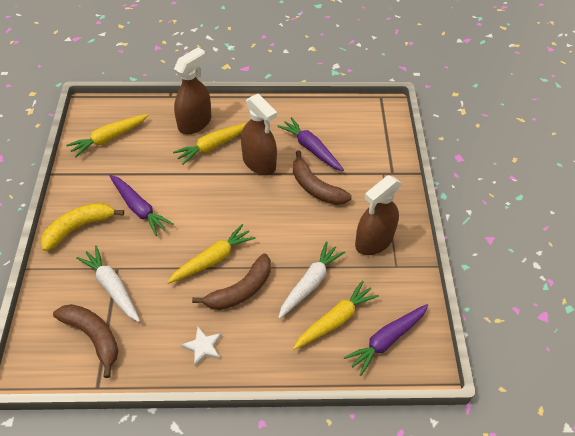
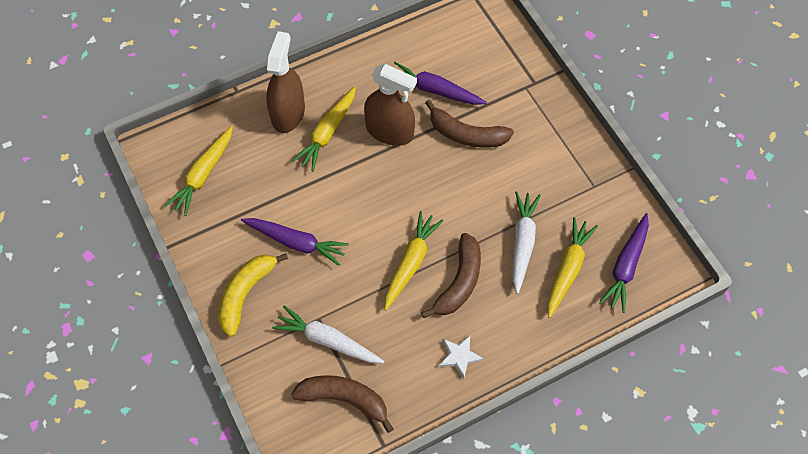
camera: 25 degrees left, 10 degrees up
brown spray bottle [355,175,401,255] -> none

